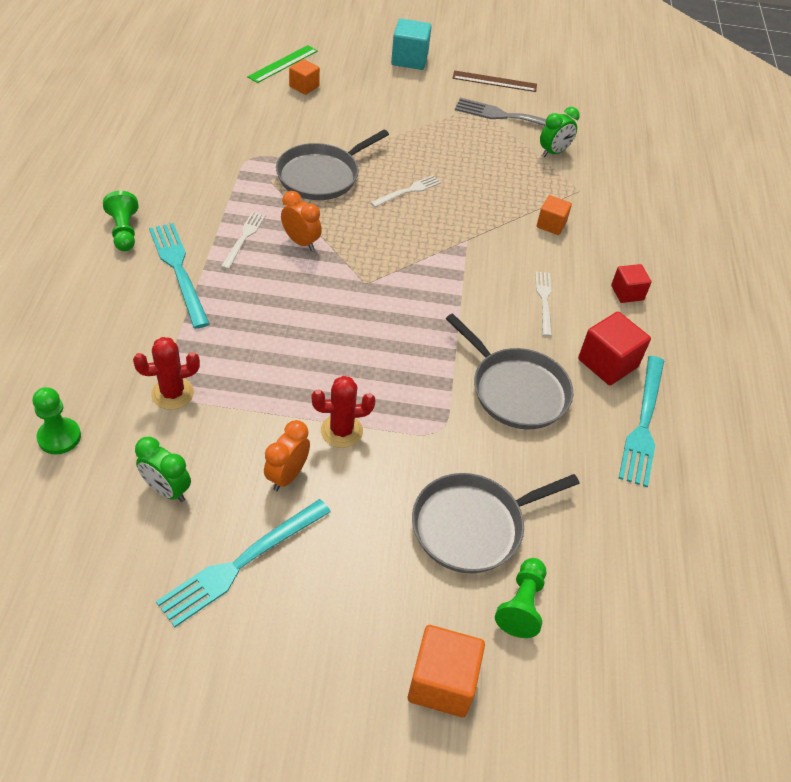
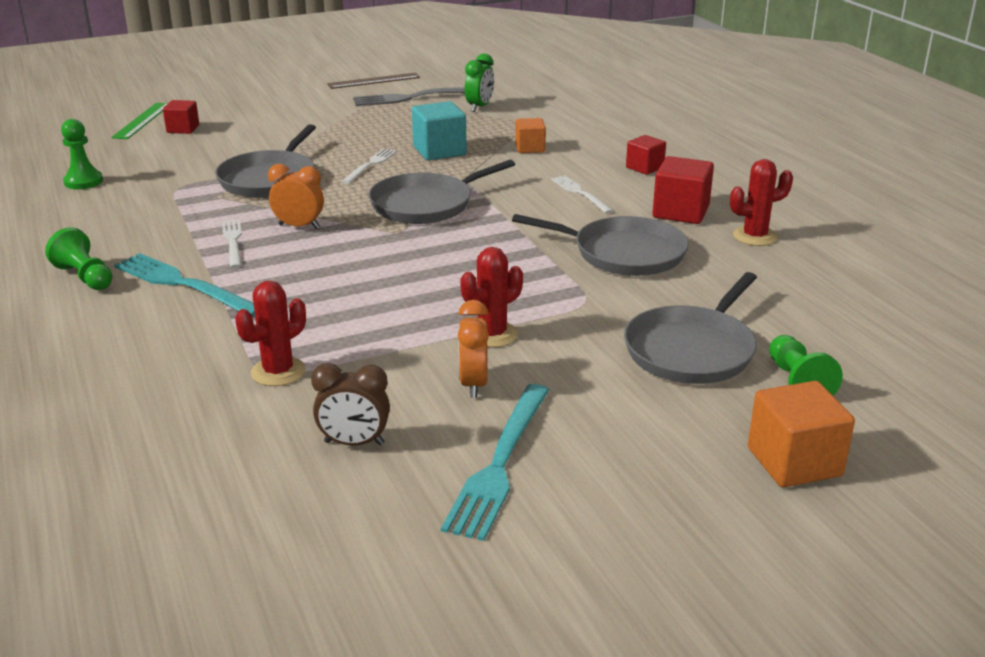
camera: 25 degrees left, 20 degrees down
green pawn [32,387,81,455] -> green pawn moved to [61,119,103,189]
green clock [135,437,191,502] -> brown clock [311,363,390,446]
orange cube [289,59,320,95] -> red cube [163,100,199,134]
turquoise cube [391,19,432,70] -> turquoise cube moved to [412,101,466,160]
turquoise fork [618,356,664,487] -> red cactus [730,159,793,246]
none -> grey pan [368,160,515,224]

